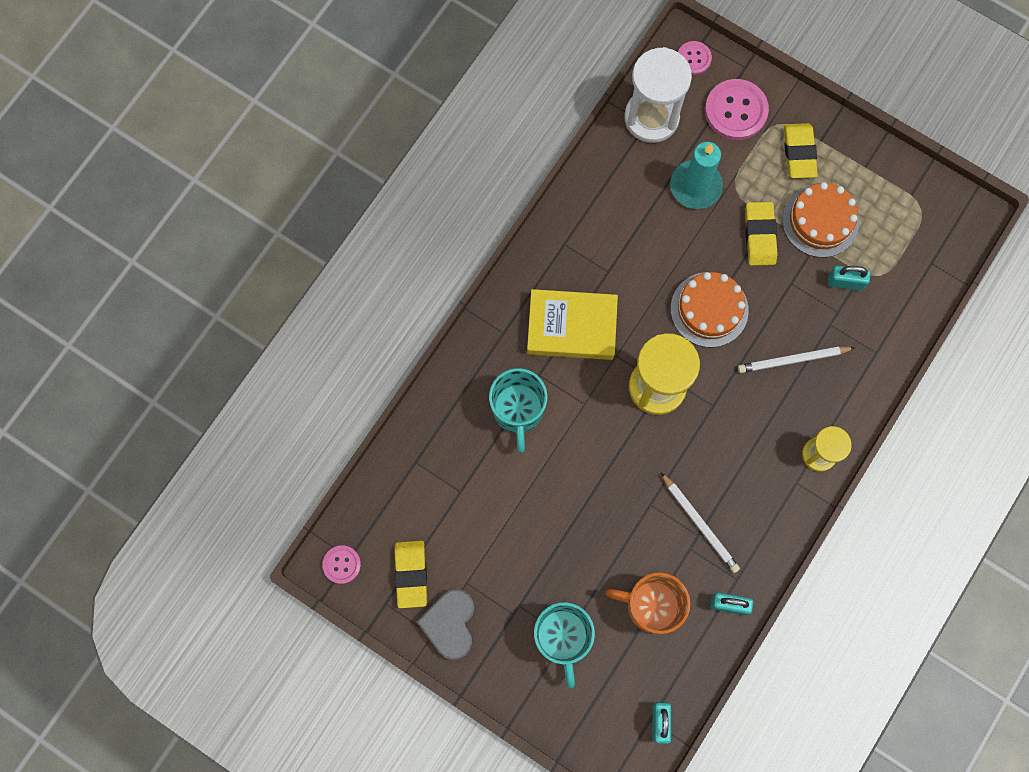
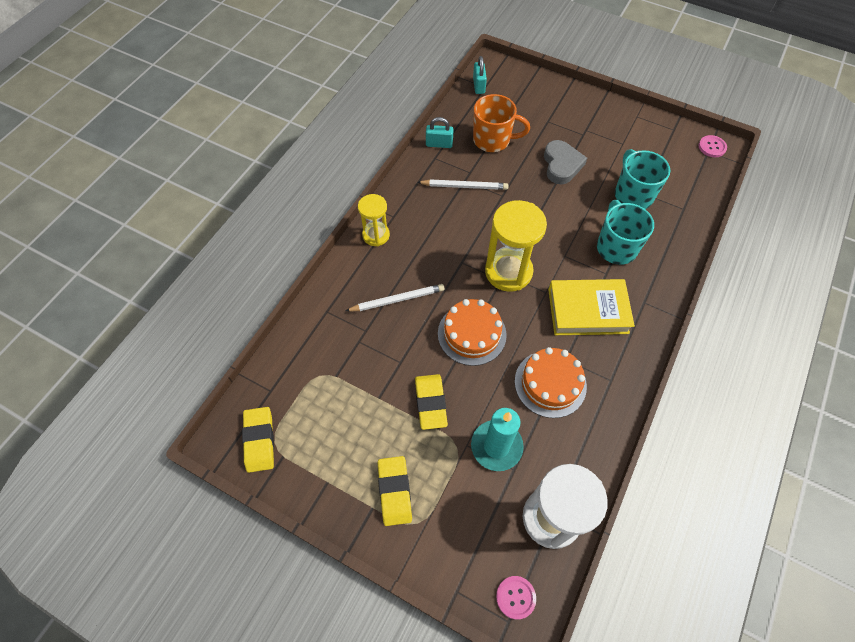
camera: 175 degrees right, 15 degrees down
yellow eraser [394,540,427,608] -> yellow eraser moved to [242,407,274,473]
grey heart [417,589,475,660] -> grey heart moved to [544,140,587,184]
turquoise mug [534,602,595,688] -> turquoise mug moved to [615,149,670,209]
white pencil [661,473,740,573] -> white pencil turned 135 degrees clockwise [417,179,509,190]
pink button [705,79,769,140] -> none
orange cake [782,182,859,258] -> orange cake moved to [515,347,587,418]
turquoise padlock [828,266,871,291] -> none

